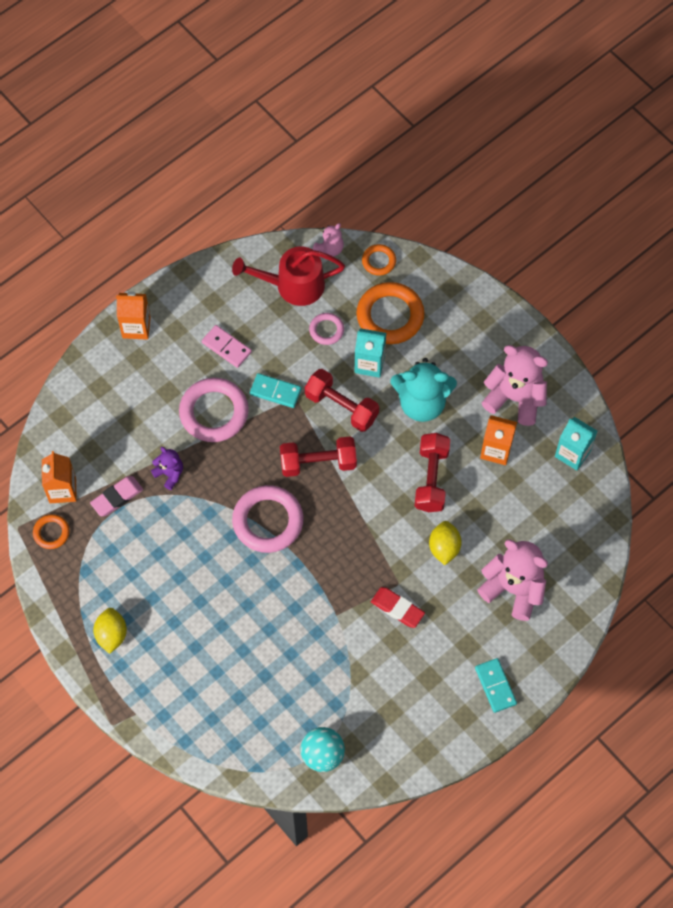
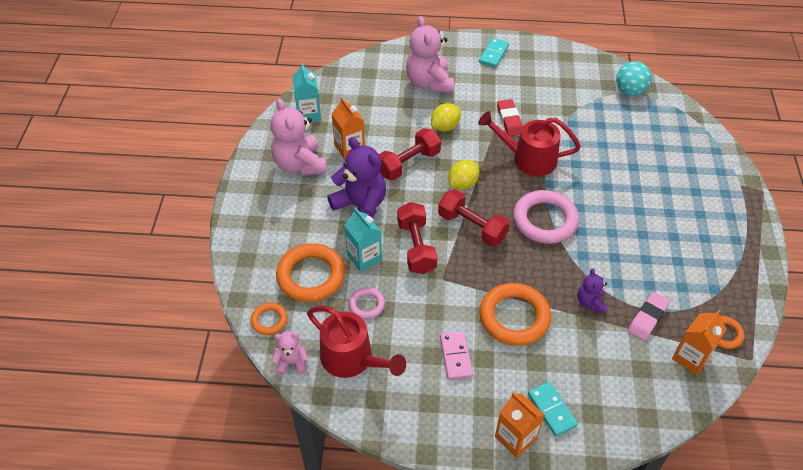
camera: 135 degrees left, 15 degrees down
pink eraser [90,476,143,516] -> pink eraser turned 60 degrees counterclockwise [628,292,670,341]
yellow lemon [93,608,127,654] -> yellow lemon moved to [448,160,479,190]
pink ring [179,378,249,442] -> orange ring [480,283,551,346]
turquoise domino [250,373,302,408] -> turquoise domino moved to [528,382,578,436]
turquoise teddy bear [390,358,457,422] -> purple teddy bear [327,137,386,218]
none -> red watering can [478,111,581,176]

